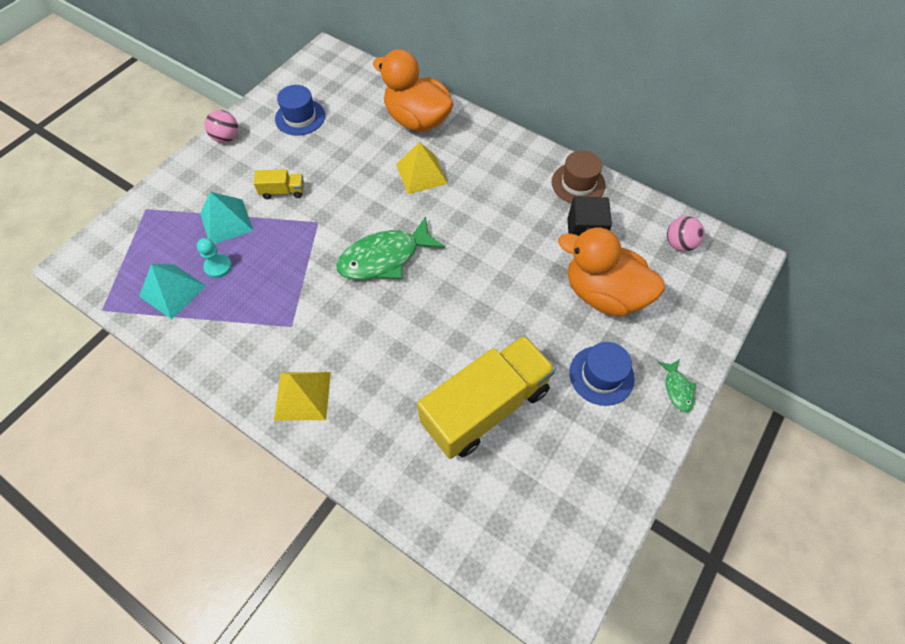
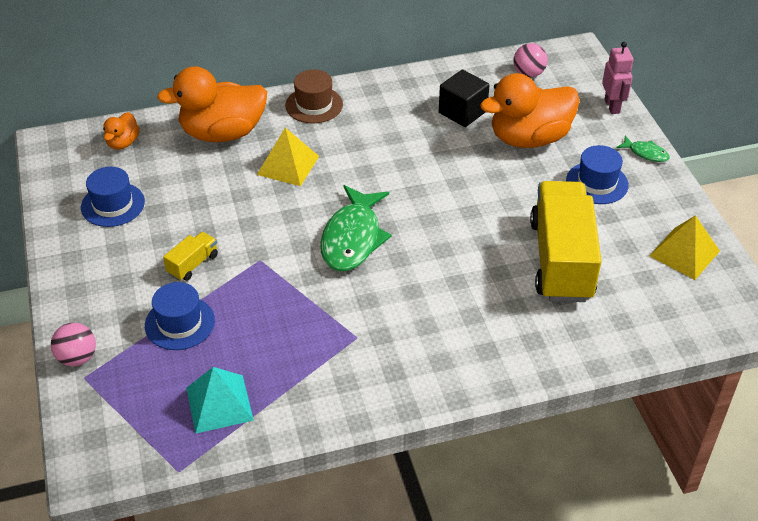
camera: 50 degrees left, 15 degrees down
turquoise pawn [197,238,232,278] -> none
turquoise pyramid [200,192,253,244] -> blue hat [145,282,215,350]
pink ball [205,110,238,143] -> pink ball moved to [51,323,96,366]
yellow pyramid [274,372,331,421] -> yellow pyramid moved to [649,215,720,280]
brown hat [552,150,606,203] -> brown hat moved to [285,69,343,124]
none -> orange duck [103,112,140,150]
none -> pink robot [602,42,634,114]

